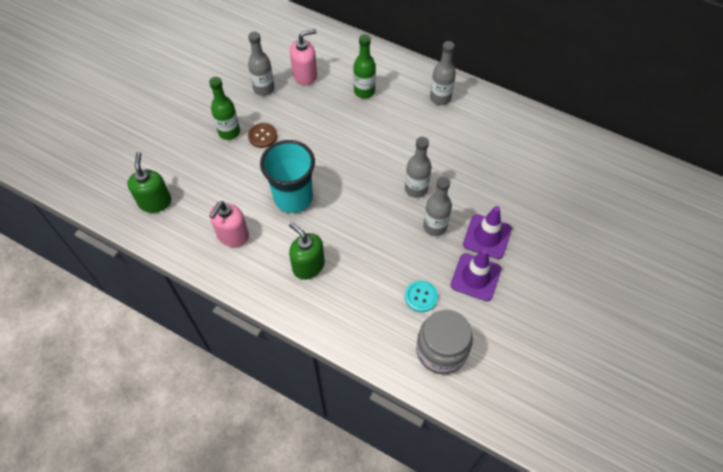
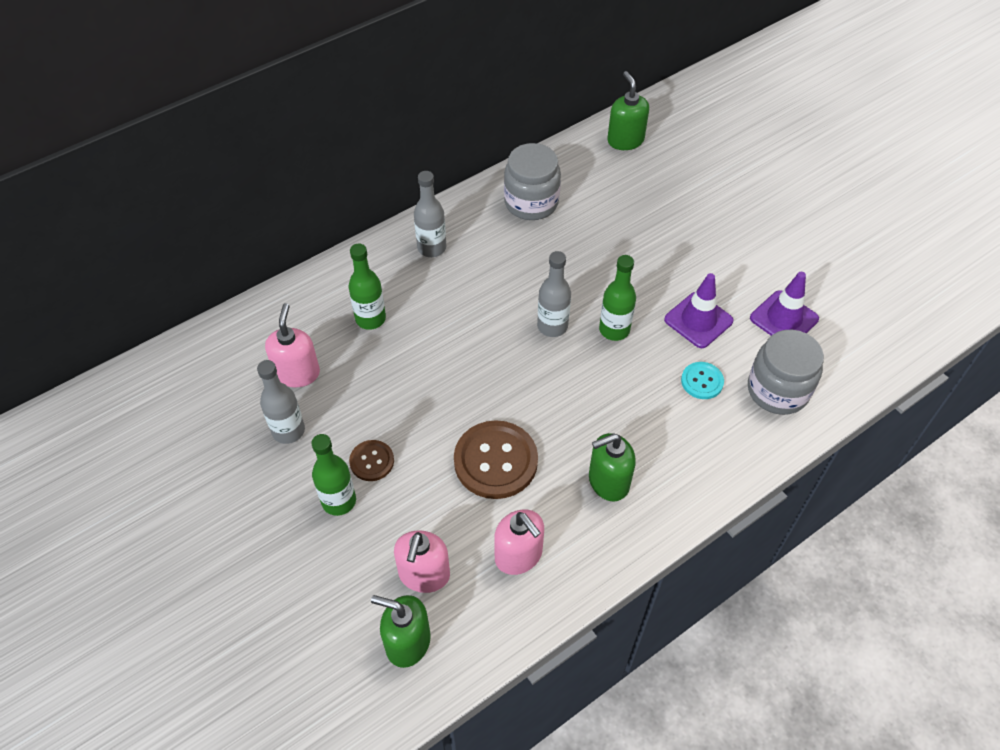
camera: 65 degrees left, 5 degrees down
turquoise cup [260,140,315,213] -> brown button [454,420,538,499]
grey bottle [423,176,452,236] -> green bottle [599,255,636,341]
purple traffic cone [463,206,512,259] -> purple traffic cone moved to [750,272,819,336]
none -> pink soap dispenser [394,530,450,593]
none -> grey jar [504,143,561,220]
none -> green soap dispenser [607,71,649,150]

